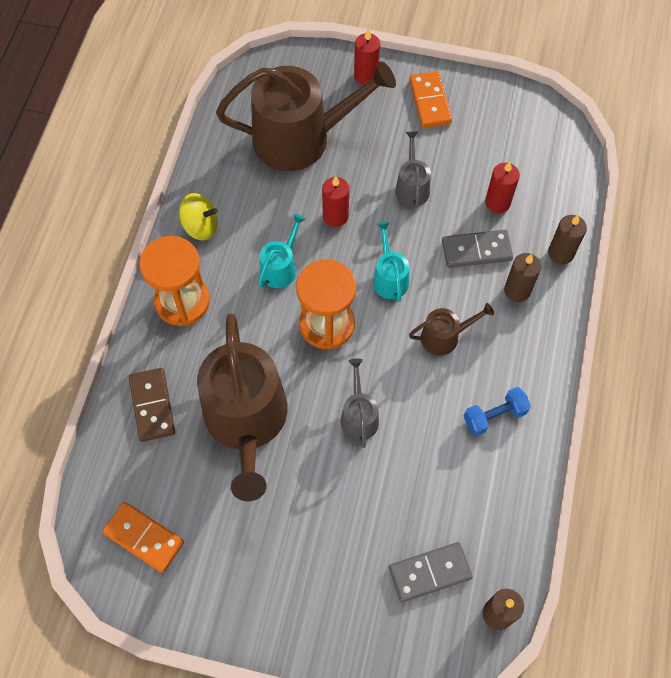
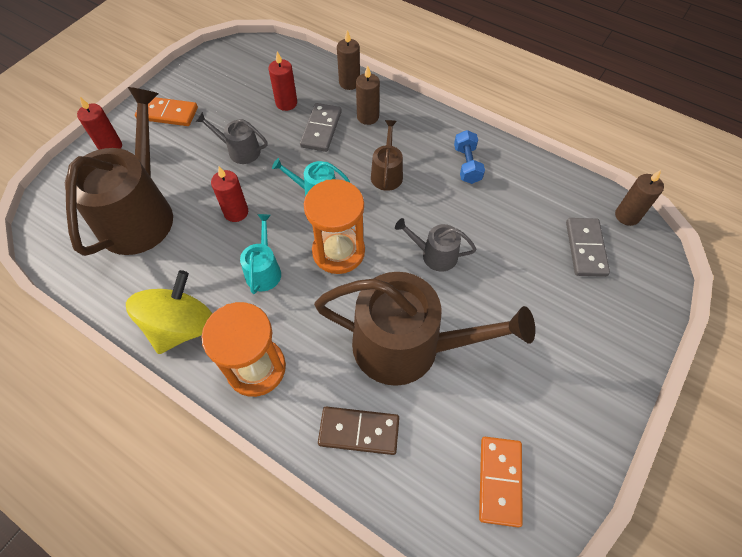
camera: 70 degrees left, 5 degrees down
orange domino [102,502,184,573] -> orange domino turned 45 degrees counterclockwise [479,437,523,527]
yellow spinning top [179,193,218,241] -> yellow spinning top [126,270,212,354], size x1.60
turquoise watering can [258,214,306,288] -> turquoise watering can turned 45 degrees clockwise [240,214,281,294]

